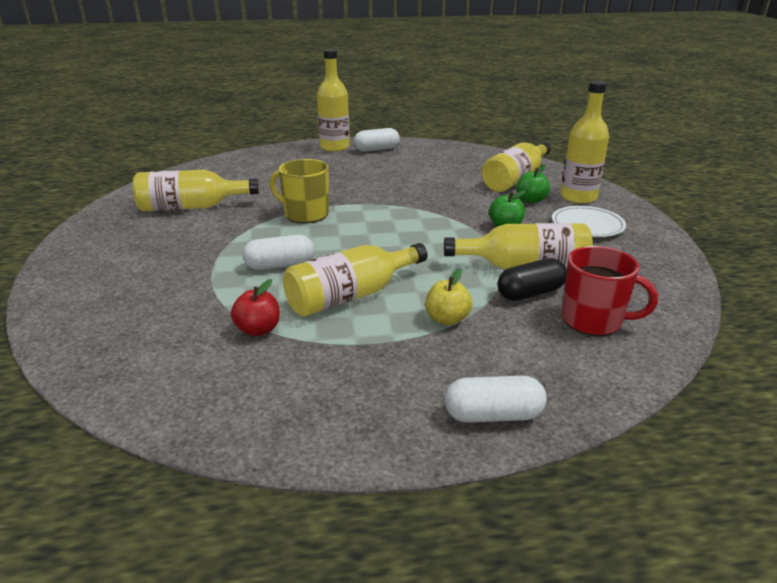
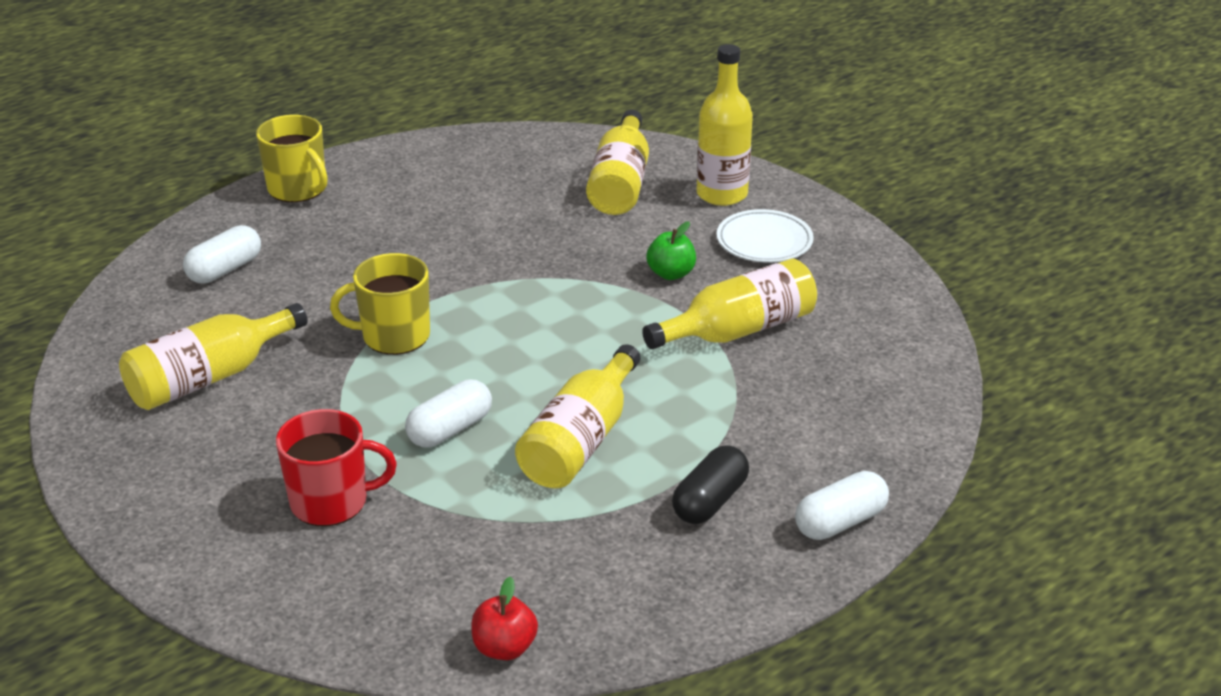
camera: 30 degrees left, 5 degrees up
red apple [231,279,280,336] -> red apple moved to [471,576,538,660]
yellow bottle [317,49,350,152] -> yellow mug [256,115,327,202]
white capsule [354,128,400,152] -> white capsule moved to [183,225,261,283]
yellow apple [425,268,473,325] -> none
black capsule [498,258,567,301] -> black capsule moved to [672,445,749,524]
green apple [516,164,550,203] -> none
red mug [561,246,658,336] -> red mug moved to [276,409,397,526]

